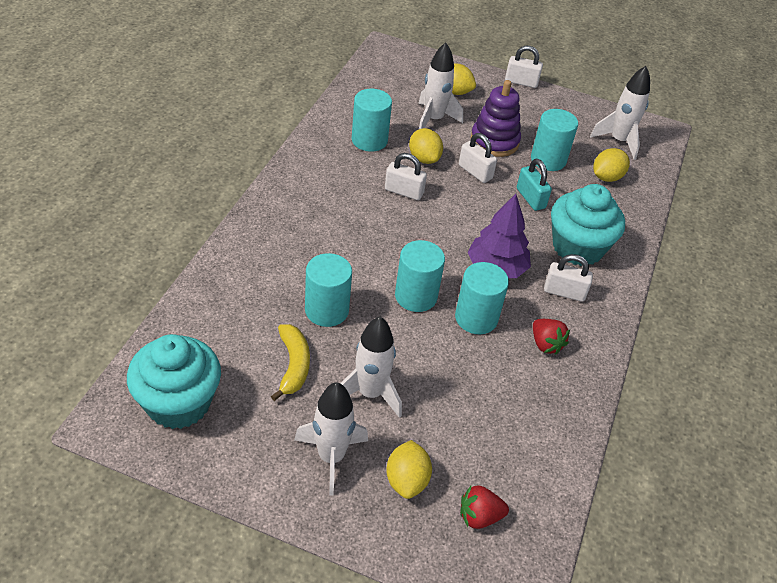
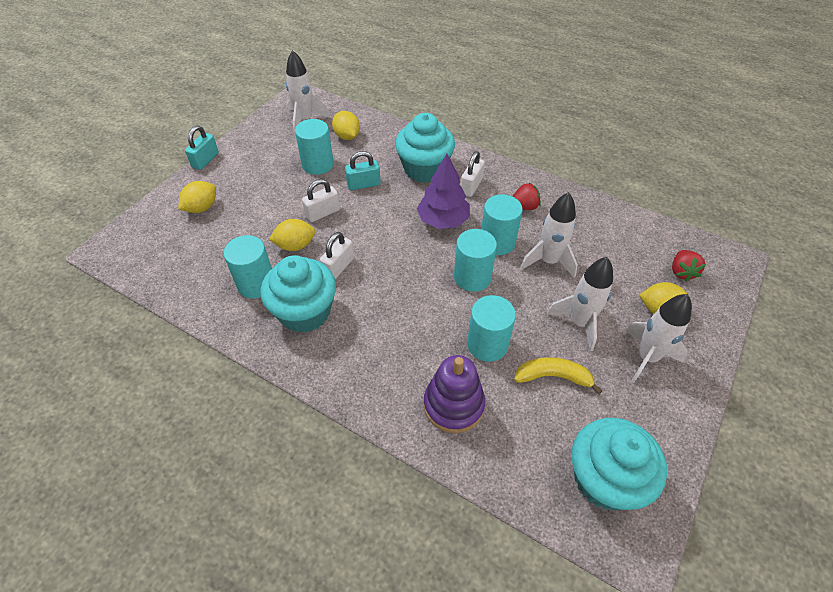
camera: 75 degrees left, 5 degrees up
white rocket [418,43,463,129] -> white rocket moved to [520,192,578,278]
purple stacking toy [471,80,521,157] -> purple stacking toy moved to [424,355,485,433]
white padlock [505,46,543,88] -> turquoise padlock [185,126,219,170]
none -> turquoise cupcake [260,255,336,333]

